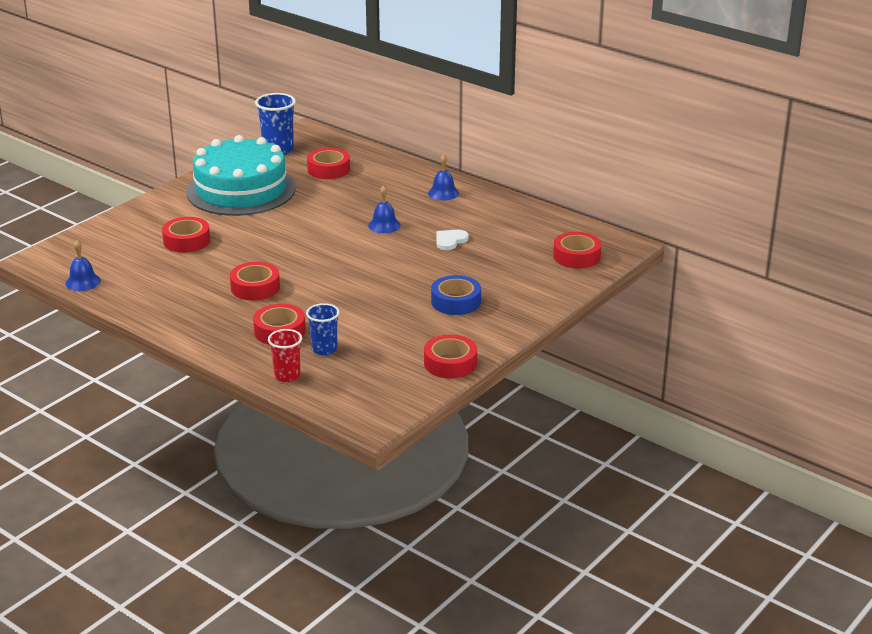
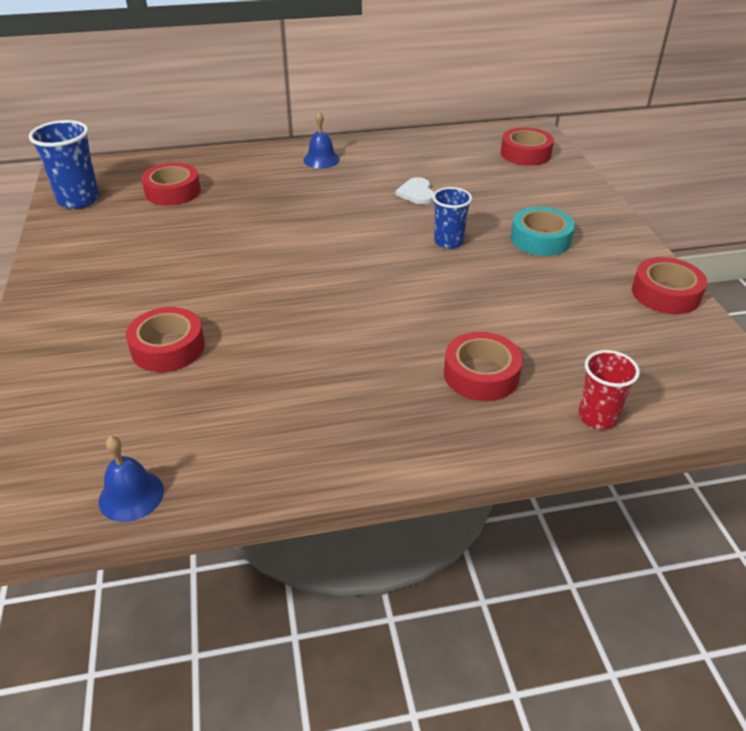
camera: 50 degrees left, 10 degrees up
turquoise cake [186,135,296,216] -> none
red tape [230,262,280,301] -> none
blue cup [306,303,340,355] -> blue cup moved to [432,187,472,249]
blue bell [368,185,401,233] -> none
blue tape [431,275,481,315] -> turquoise tape [511,207,575,256]

